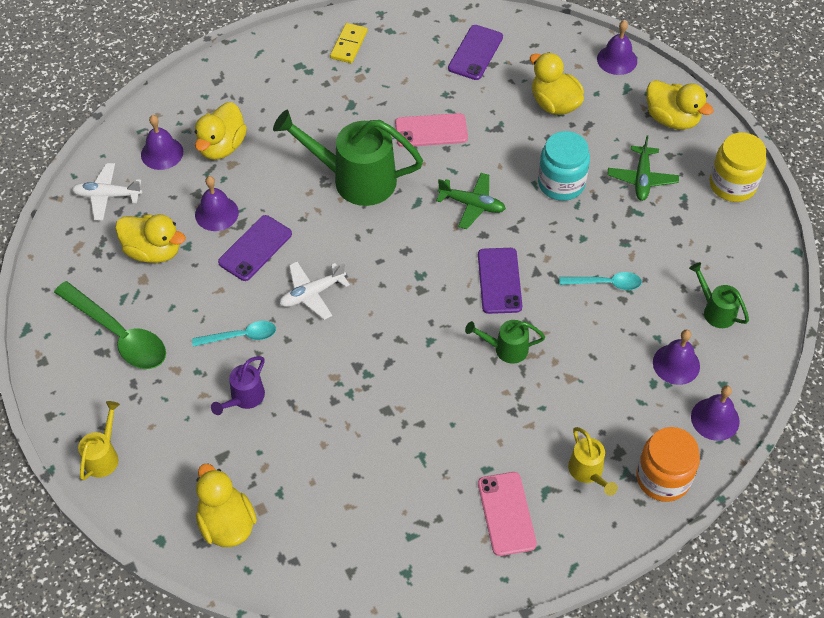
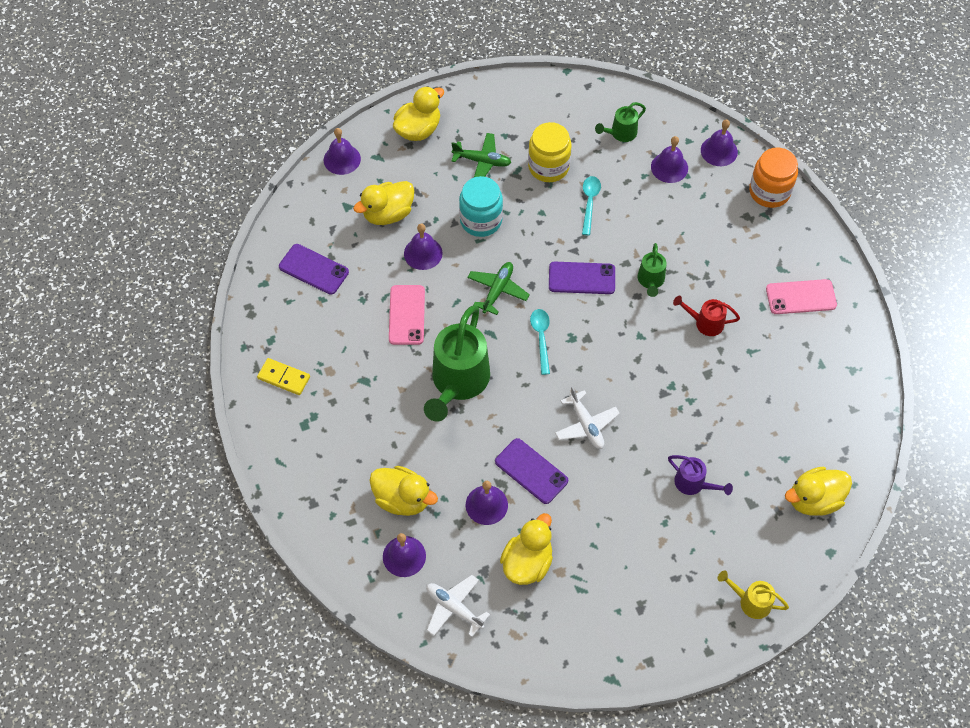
camera: 85 degrees left, 5 degrees up
green spoon [54,281,166,369] -> none
white plane [71,163,142,221] -> white plane turned 120 degrees clockwise [426,575,490,637]
turquoise spoon [192,321,276,347] -> turquoise spoon moved to [530,309,550,375]
yellow watering can [568,427,618,496] -> none
yellow jar [710,132,766,202] -> yellow jar moved to [528,122,572,182]
none -> purple bell [404,224,443,270]
none -> red watering can [673,296,740,336]

